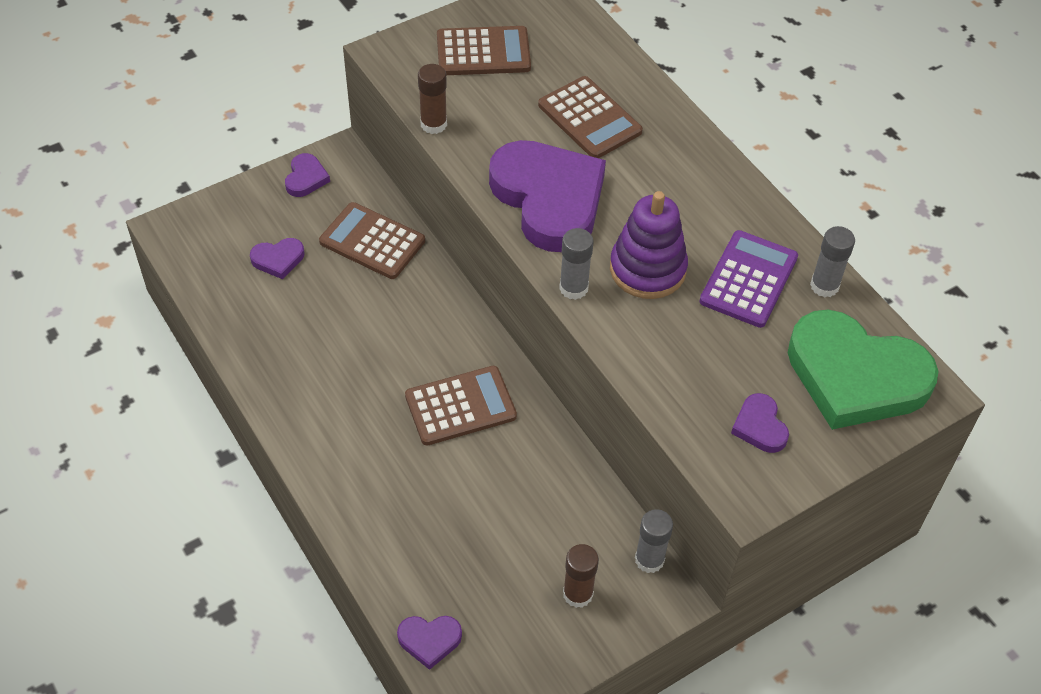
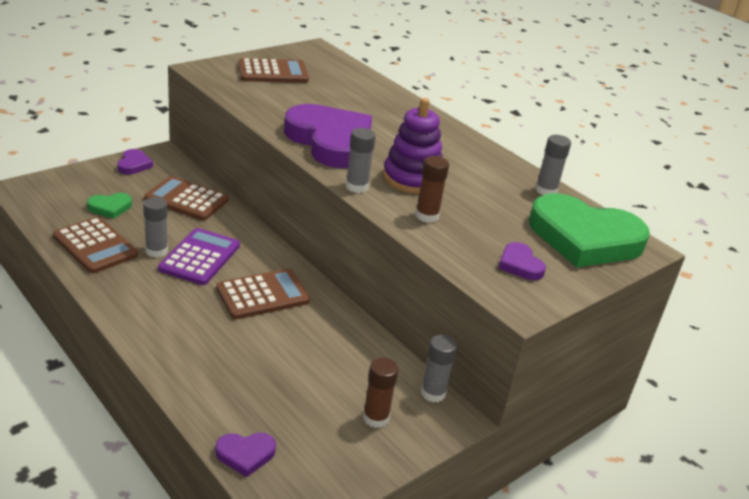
camera: 10 degrees left, 20 degrees down
purple heart [250,238,304,279] -> green heart [87,193,132,219]
brown glue stick [418,64,447,134] -> brown glue stick moved to [415,156,449,223]
brown calculator [538,76,643,158] -> brown calculator moved to [53,217,138,273]
purple calculator [699,230,798,328] -> purple calculator moved to [158,228,240,285]
none -> grey glue stick [143,197,168,257]

